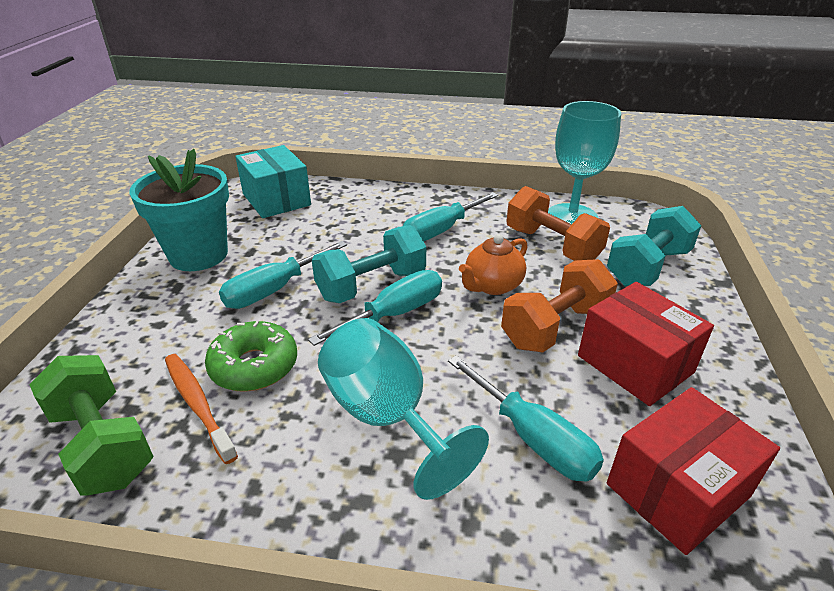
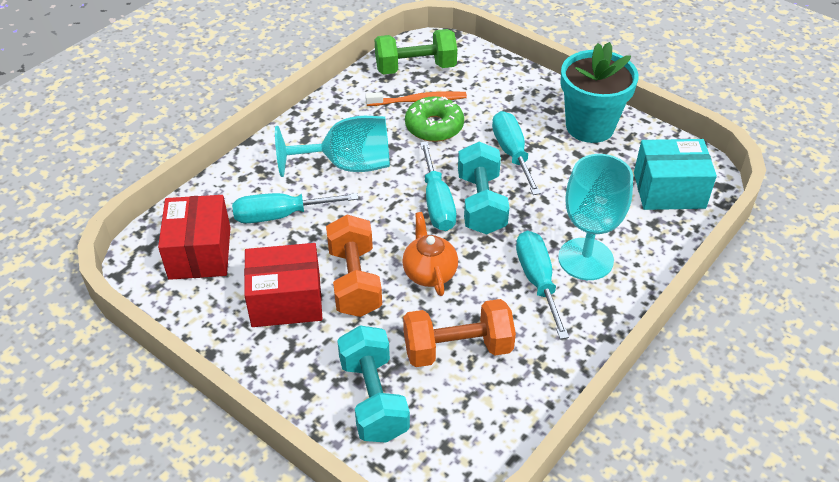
camera: 120 degrees right, 10 degrees up
turquoise goblet [548,101,621,224] -> turquoise goblet moved to [558,154,633,280]

